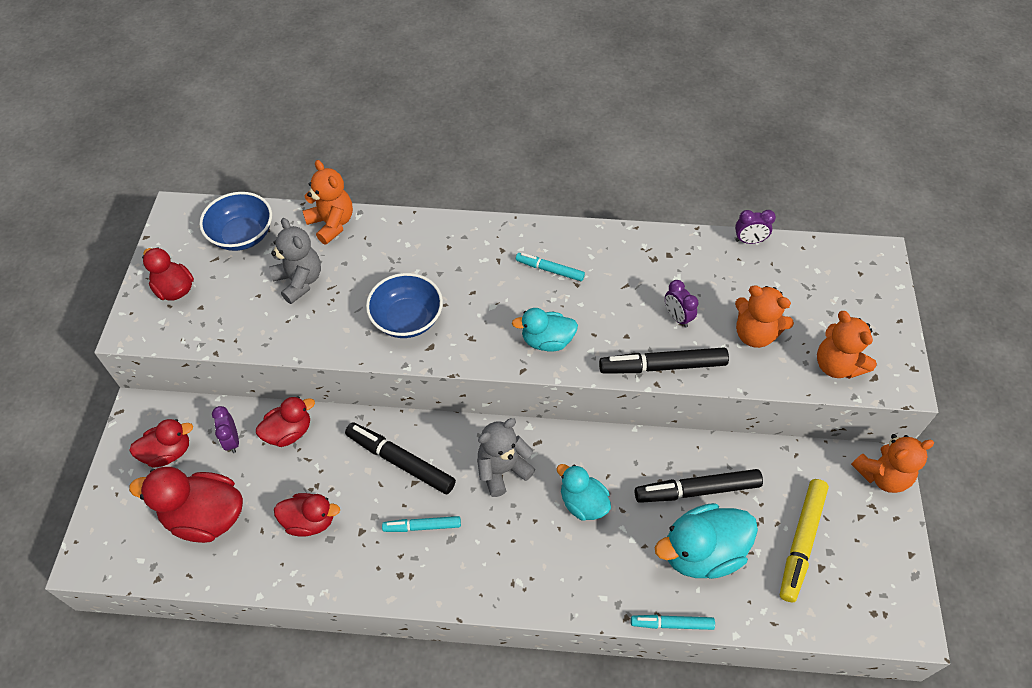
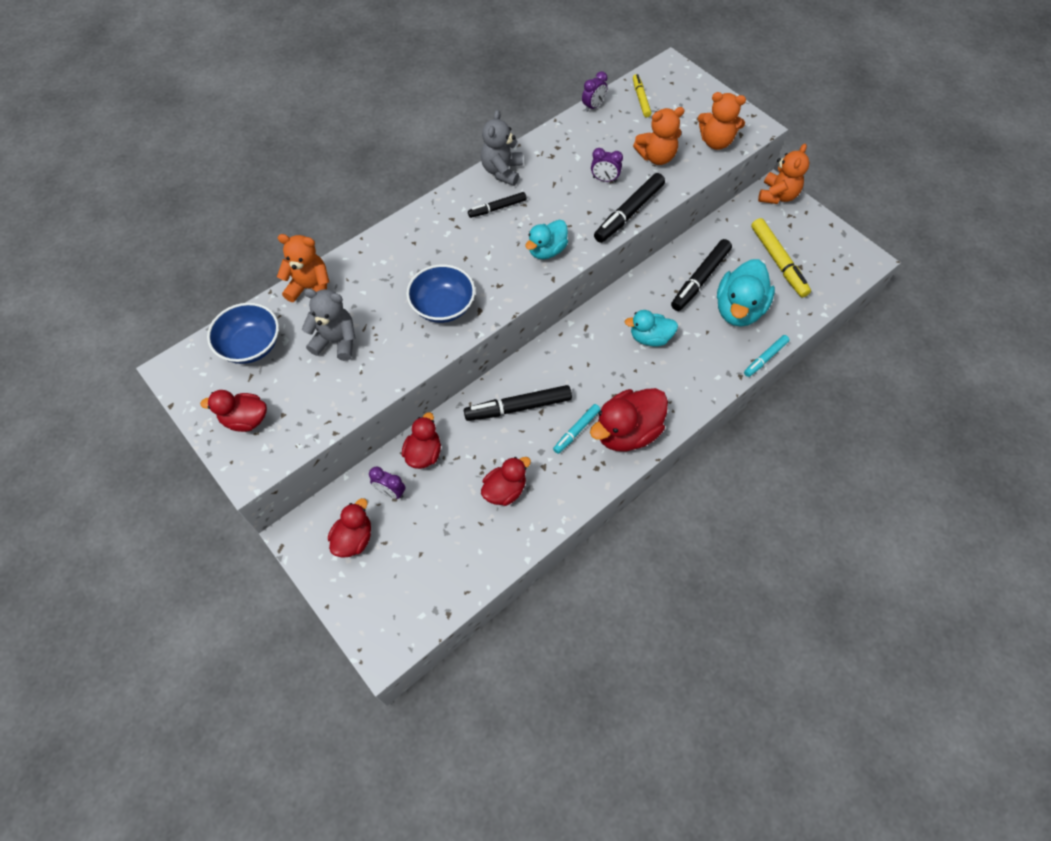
camera: 45 degrees left, 5 degrees up
red duck [129,467,243,543] -> red duck moved to [590,388,668,451]
grey teddy bear [477,418,535,497] -> grey teddy bear moved to [481,110,523,186]
turquoise marker [516,253,585,281] -> black marker [468,192,527,218]
none -> yellow marker [633,74,651,117]

